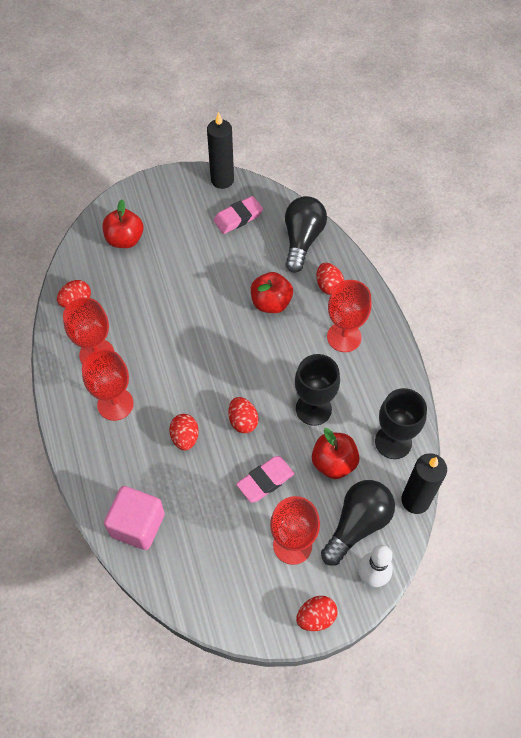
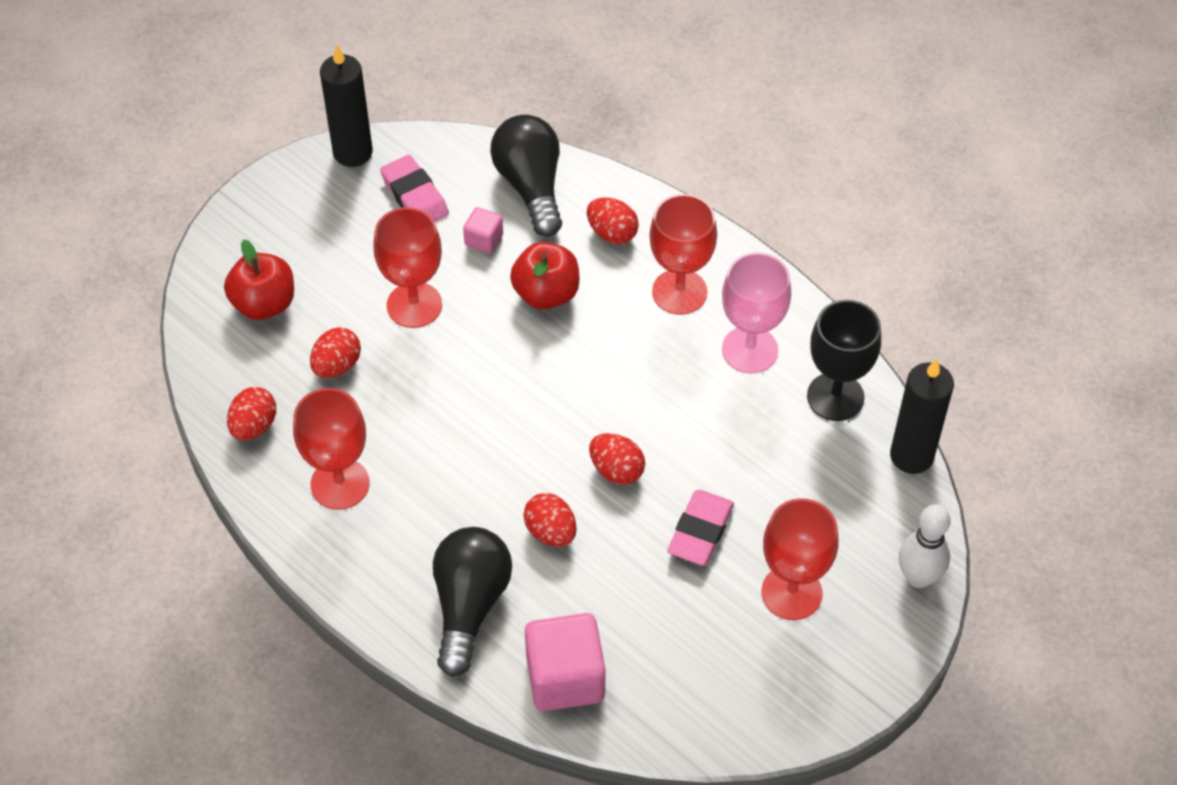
camera: 30 degrees left, 5 degrees down
red goblet [82,349,134,421] -> red goblet moved to [373,207,442,328]
pink eraser [213,196,263,234] -> pink eraser turned 60 degrees counterclockwise [380,155,449,222]
black goblet [295,354,340,426] -> none
red egg [296,596,337,631] -> red egg moved to [310,327,361,378]
red apple [312,428,360,479] -> none
black light bulb [321,480,395,566] -> black light bulb moved to [433,527,512,677]
none -> pink cube [463,207,503,254]
none -> pink goblet [722,252,791,373]

